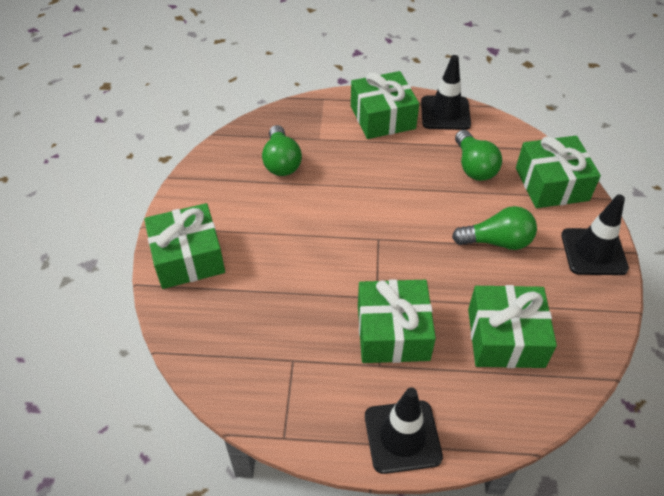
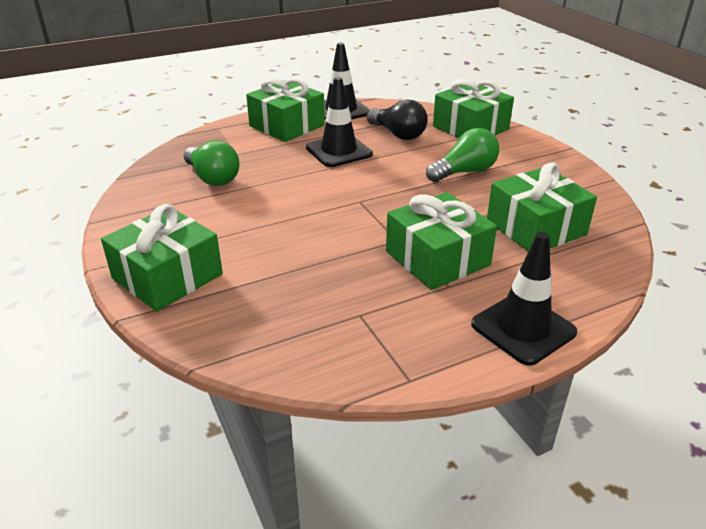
camera: 30 degrees left, 15 degrees down
green light bulb [455,130,502,181] -> black light bulb [367,99,427,140]
black traffic cone [561,195,629,275] -> black traffic cone moved to [306,77,373,167]

